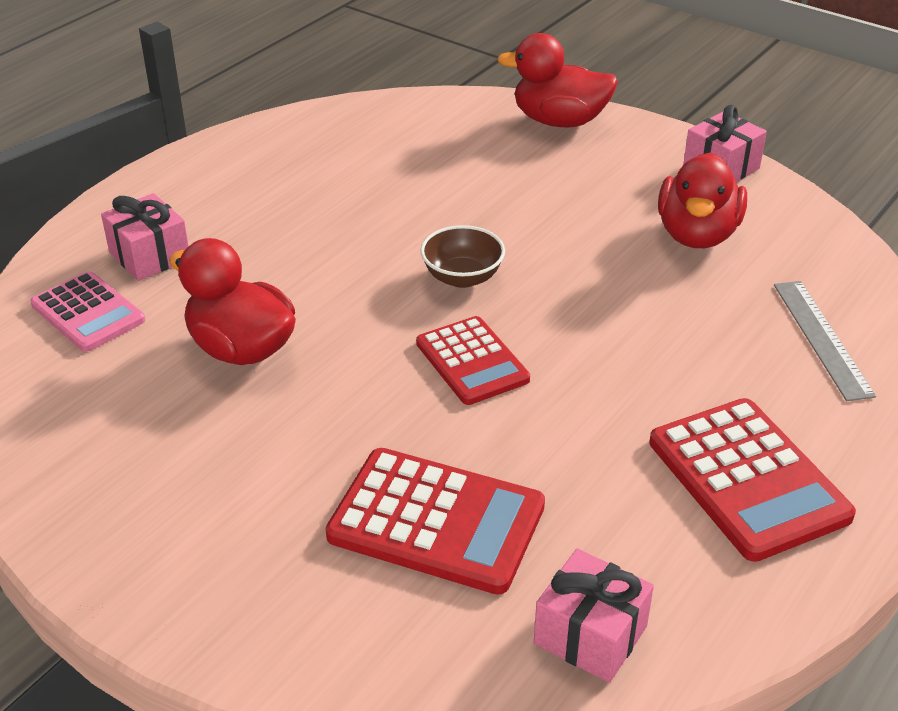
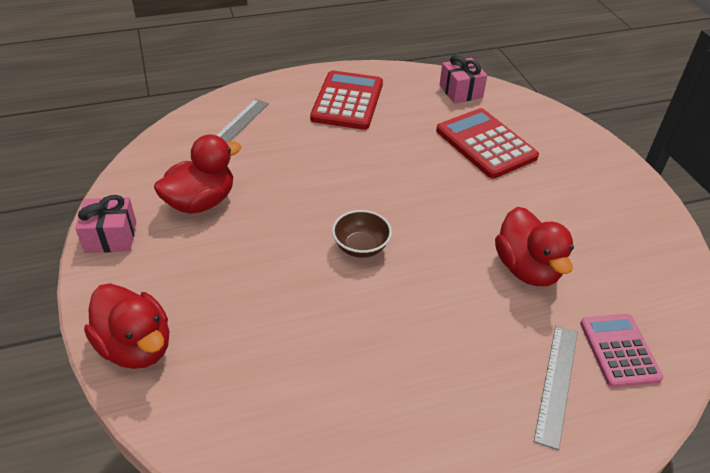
camera: 145 degrees left, 5 degrees up
pink gift [101,193,189,281] -> grey ruler [534,326,578,450]
red calculator [416,316,530,405] -> none

